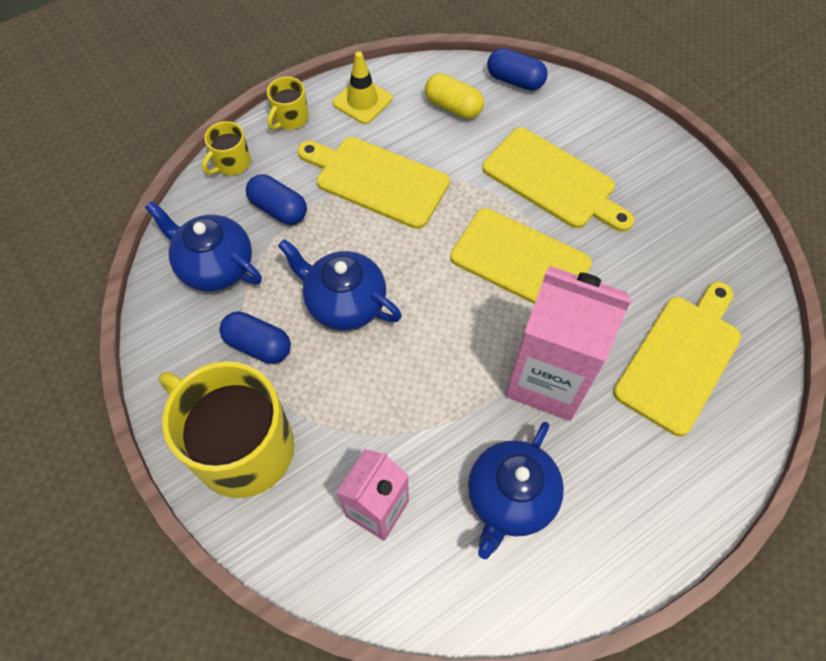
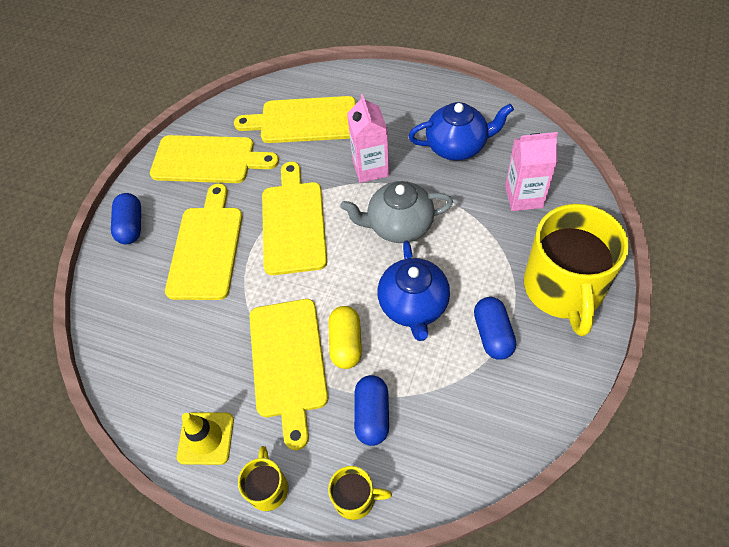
camera: 120 degrees left, 5 degrees down
blue teapot [145,201,262,291] -> none
yellow mug [267,77,309,130] -> yellow mug turned 90 degrees counterclockwise [238,446,288,511]
yellow capsule [425,73,484,119] -> yellow capsule moved to [328,306,362,369]
blue capsule [487,48,548,91] -> blue capsule moved to [111,193,141,244]
pink carton [505,266,632,421] -> pink carton [347,94,389,183], size x0.63
none -> yellow cutting board [150,135,279,183]
none -> grey teapot [340,181,453,243]

